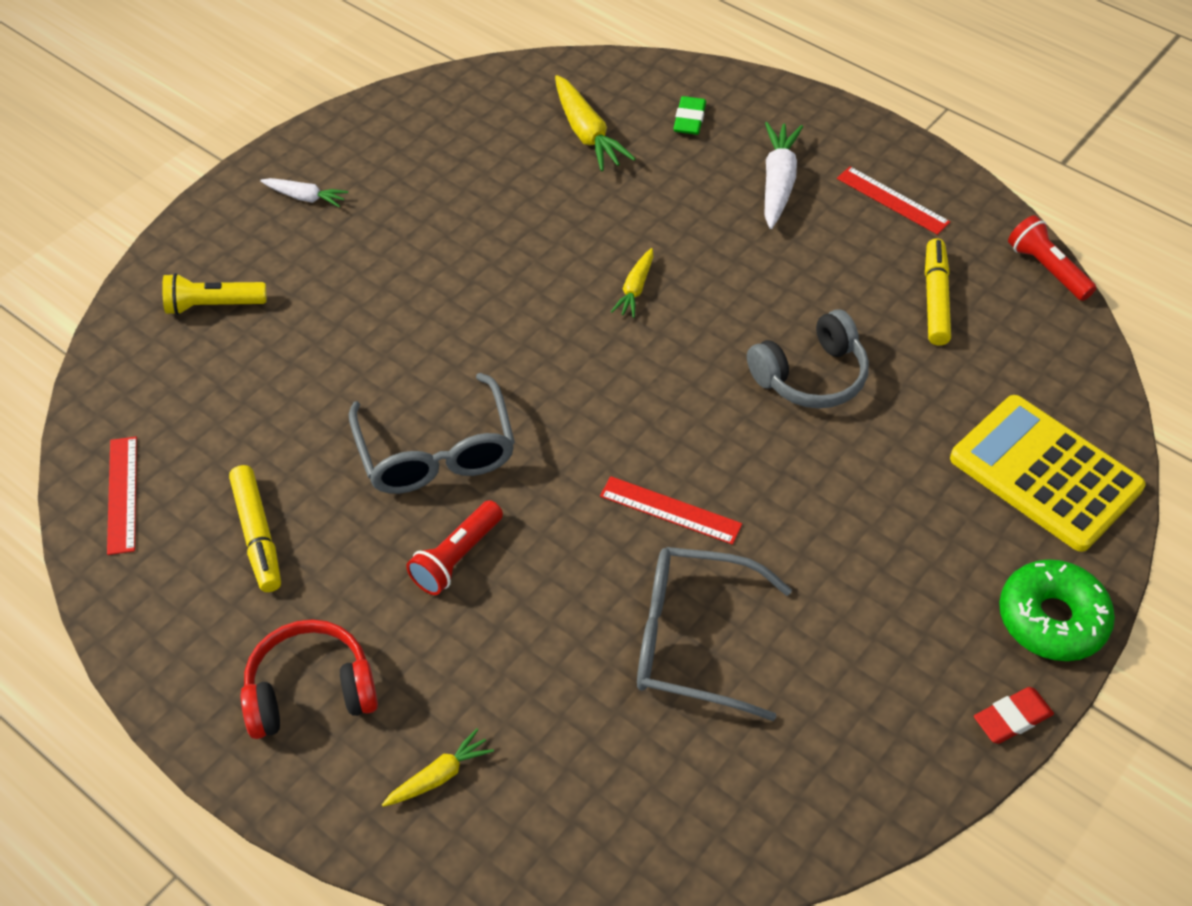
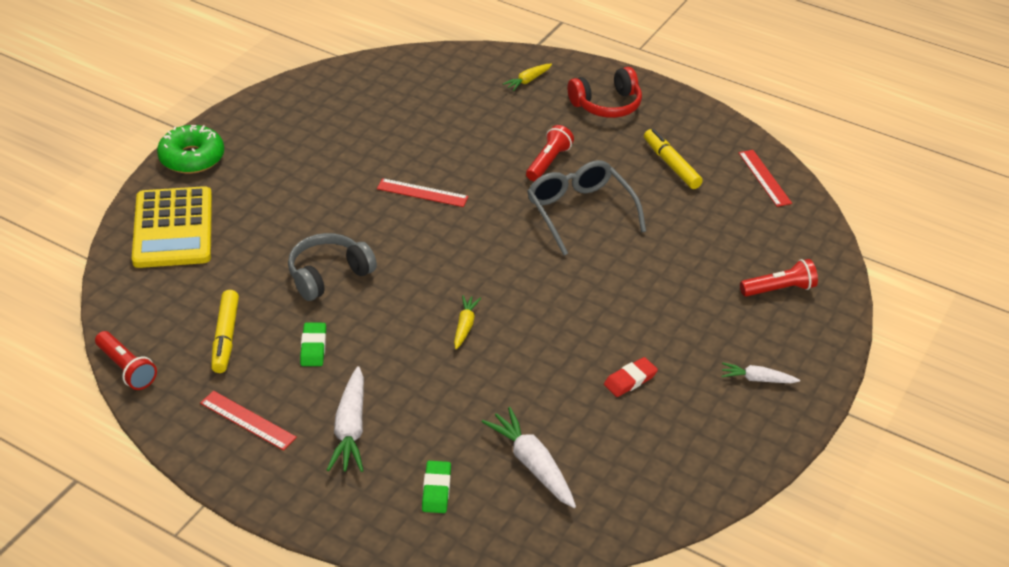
camera: 170 degrees right, 10 degrees down
yellow flashlight [162,273,267,315] -> red flashlight [740,259,818,297]
yellow carrot [555,75,636,171] -> white carrot [481,407,576,508]
grey glasses [637,547,792,721] -> none
yellow calculator [950,395,1145,552] -> yellow calculator turned 45 degrees clockwise [132,186,212,268]
red eraser [974,687,1054,744] -> red eraser moved to [604,357,658,397]
none -> green eraser [300,323,326,366]

